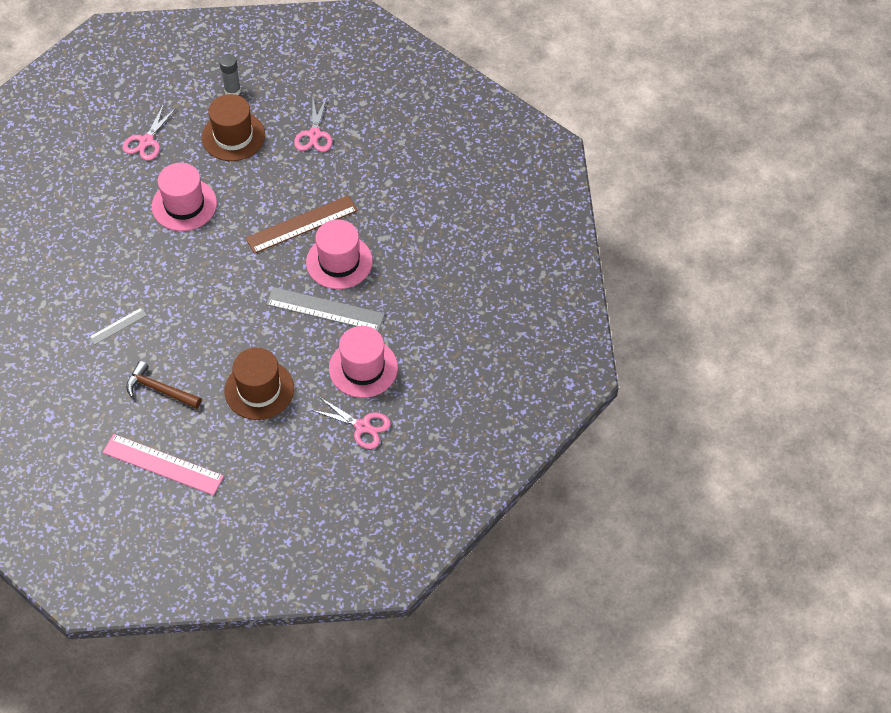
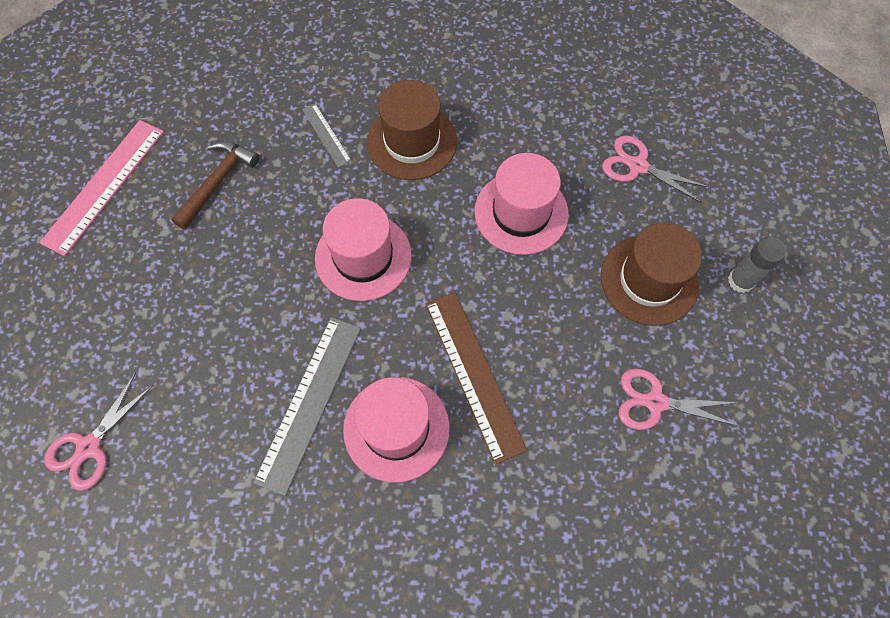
camera: 95 degrees right, 10 degrees up
brown hat [225,348,294,420] -> brown hat moved to [367,80,457,180]
pink hat [329,326,398,398] -> pink hat moved to [315,198,412,301]

